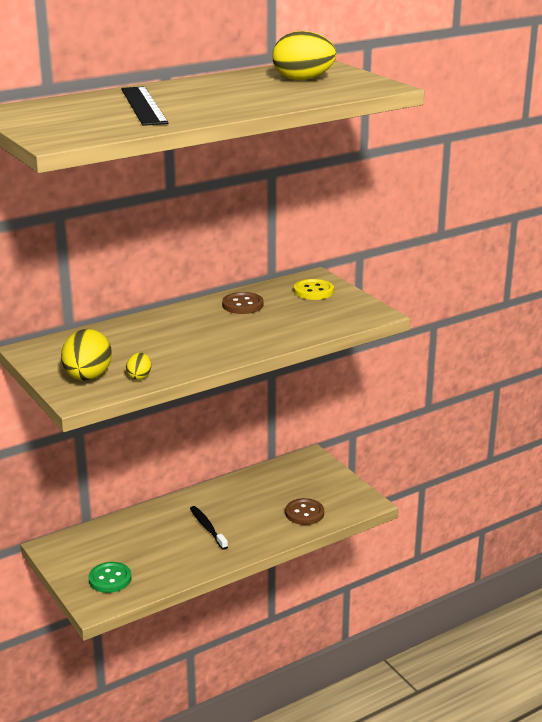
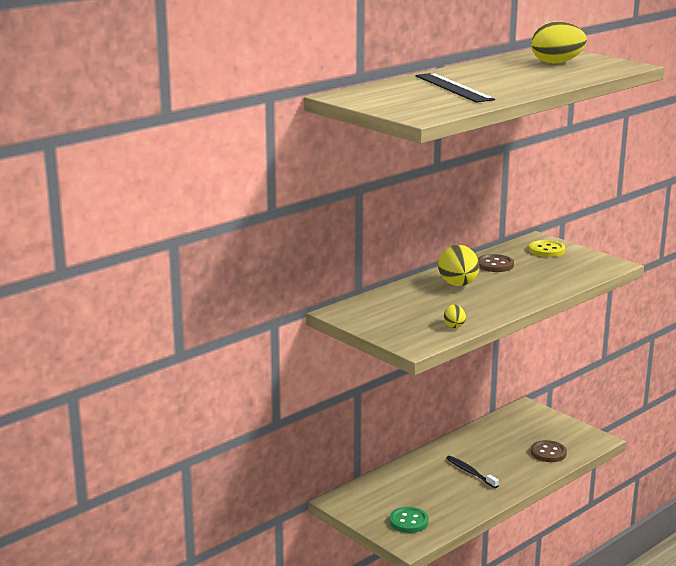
camera: 10 degrees left, 5 degrees down
yellow egg [61,329,112,381] -> yellow egg moved to [438,245,479,286]

